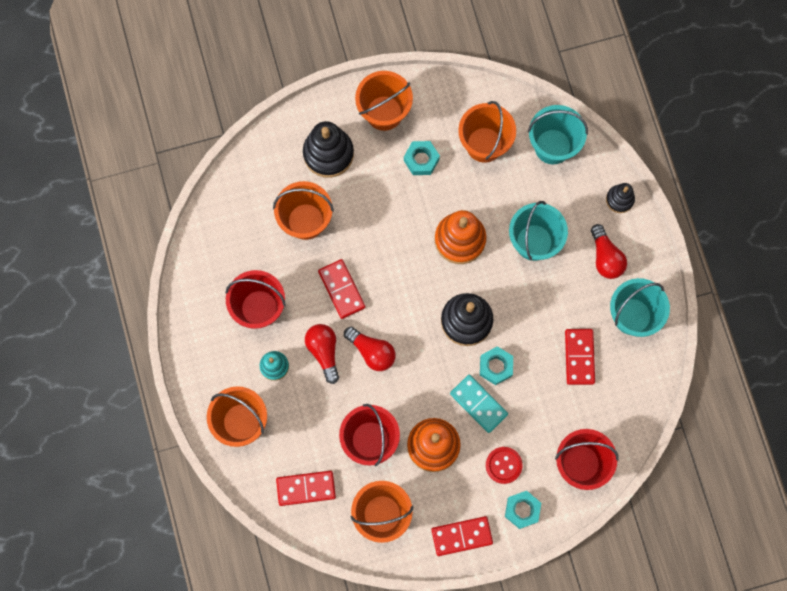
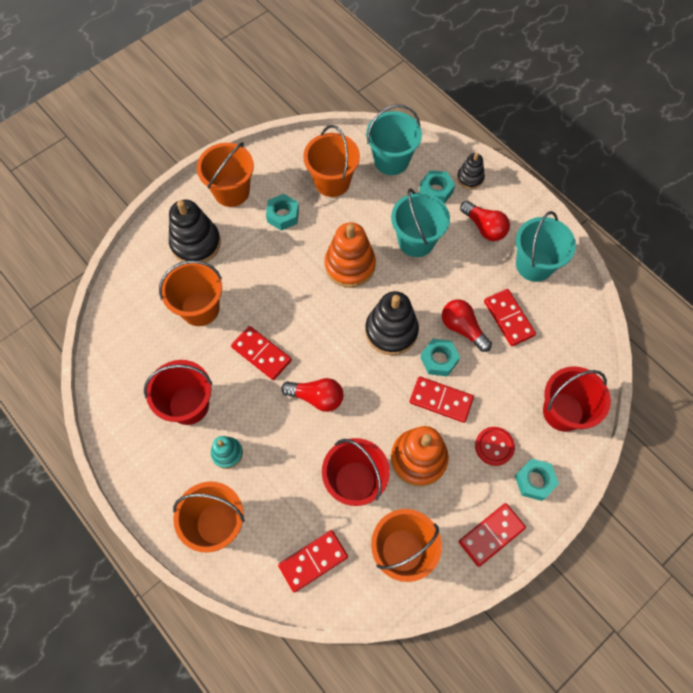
camera: 25 degrees left, 10 degrees down
red light bulb [305,324,339,384] -> red light bulb moved to [442,299,492,352]
turquoise domino [450,375,508,433] -> red domino [410,376,474,423]
none -> turquoise nut [419,170,455,204]

